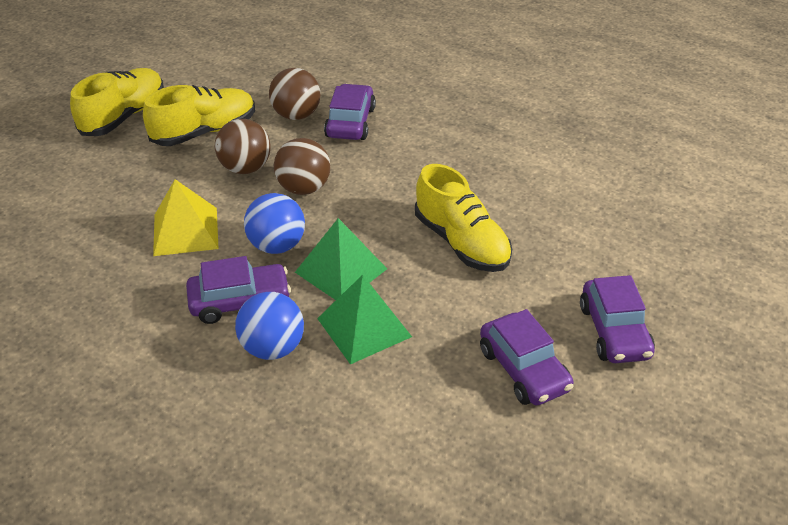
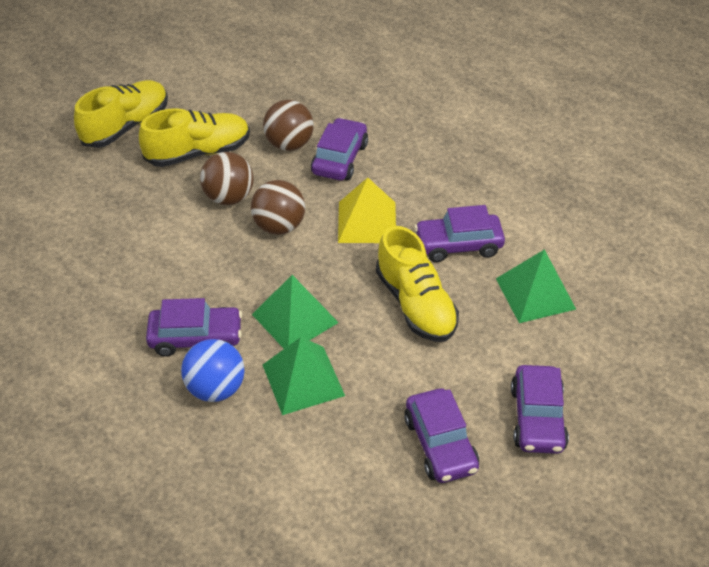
camera: 10 degrees right, 5 degrees up
yellow pyramid [153,179,219,256] -> yellow pyramid moved to [338,178,396,243]
blue ball [244,193,305,254] -> none
none -> purple car [414,205,505,262]
none -> green pyramid [496,249,576,323]

